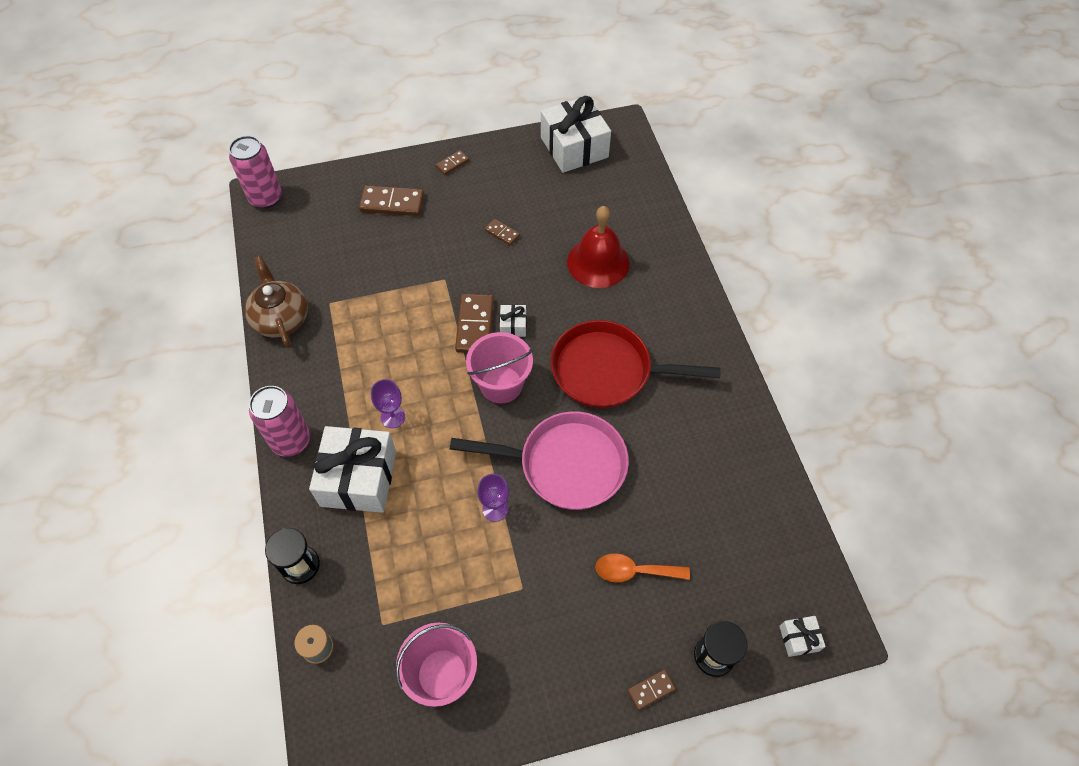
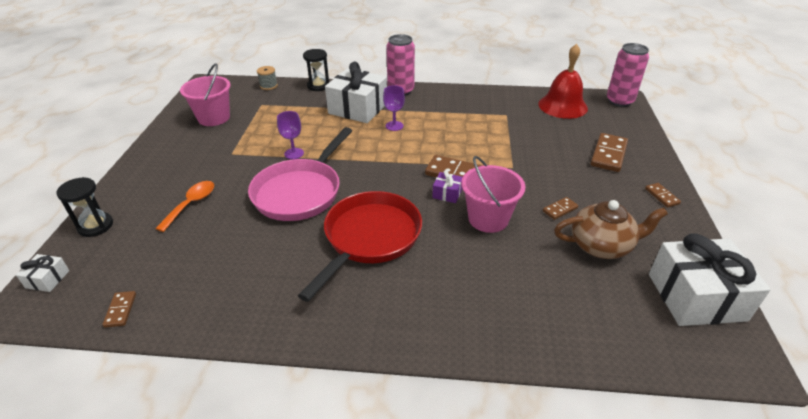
camera: 110 degrees right, 20 degrees down
brown teapot [245,256,308,348] -> brown teapot moved to [554,200,668,259]
pink bucket [466,332,533,403] -> pink bucket moved to [461,156,525,233]
white gift [500,305,526,337] -> purple gift [432,170,462,203]
red bell [567,206,630,288] -> red bell moved to [538,44,588,119]
brown domino [627,669,676,710] -> brown domino moved to [103,291,136,328]

